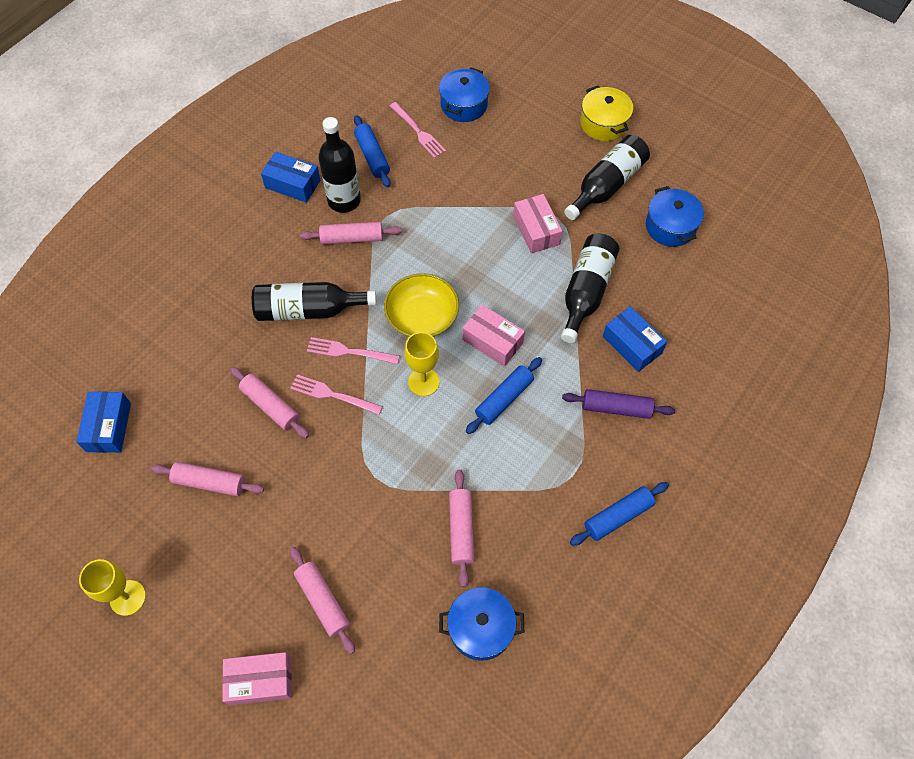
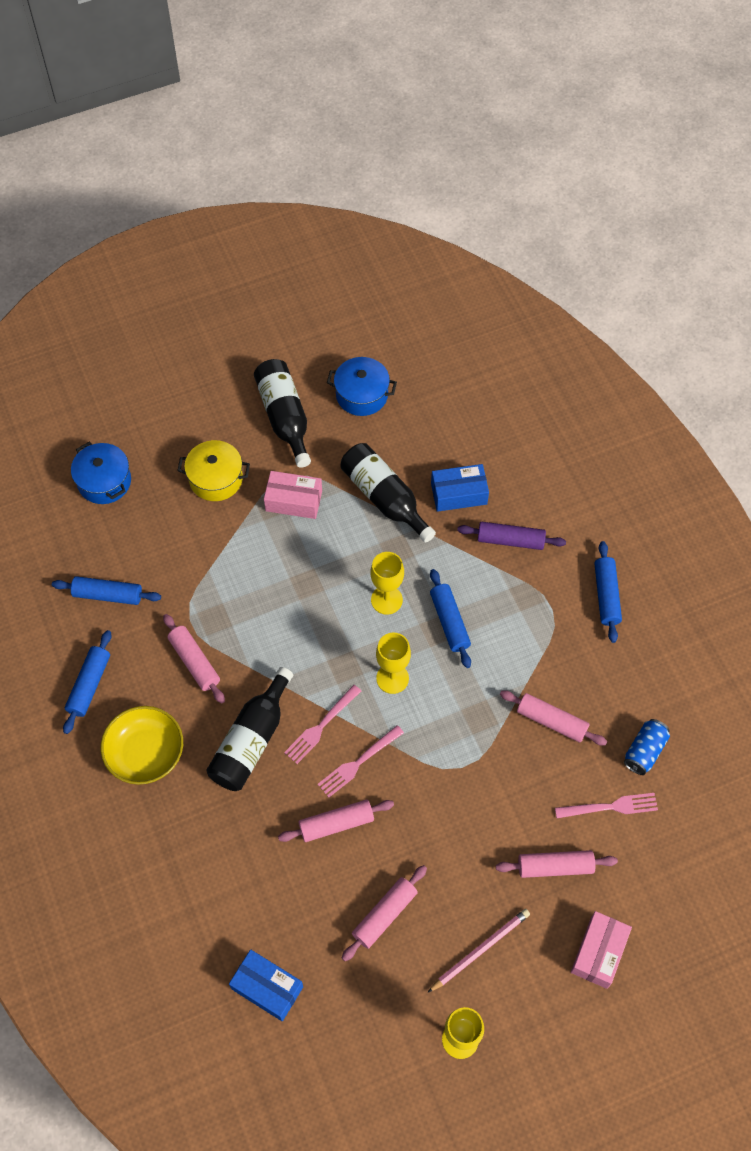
camera: 60 degrees left, 0 degrees up
blue box [261,152,320,203] -> blue rolling pin [63,630,111,734]
pink rolling pin [300,222,402,244] -> pink rolling pin turned 60 degrees counterclockwise [163,614,225,703]
black bottle [319,117,361,213] -> none
yellow bowl [384,273,459,337] -> yellow bowl moved to [101,706,183,785]
pink fork [390,102,446,158] -> pink fork moved to [555,793,658,818]
blue pot [439,587,524,661] -> blue can [624,719,670,775]
pink box [462,305,525,367] -> yellow goblet [370,552,404,615]
purple rolling pin [562,389,675,419] -> purple rolling pin turned 60 degrees clockwise [457,522,566,550]
yellow pot [581,86,633,141] -> yellow pot moved to [177,440,250,501]
none -> pink pencil [427,909,530,993]

